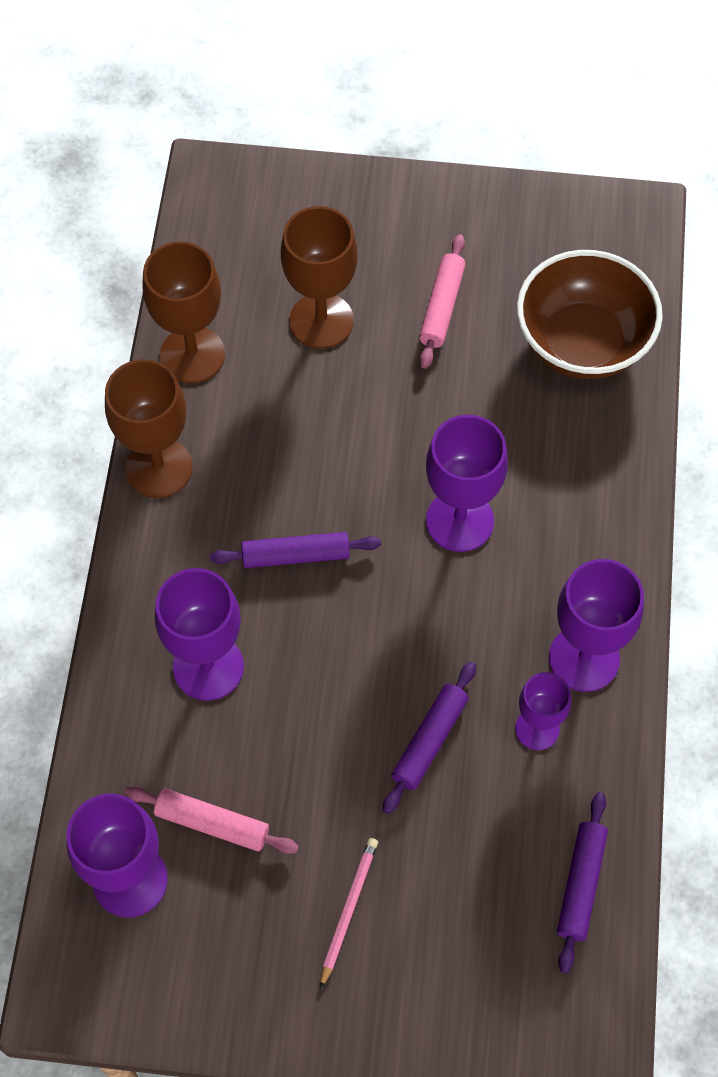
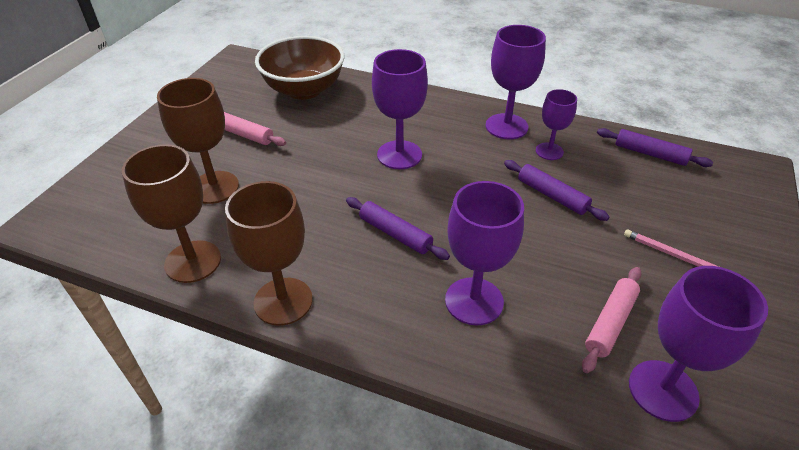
camera: 75 degrees left, 20 degrees down
purple rolling pin [210,532,381,568] -> purple rolling pin turned 60 degrees counterclockwise [346,197,450,260]

